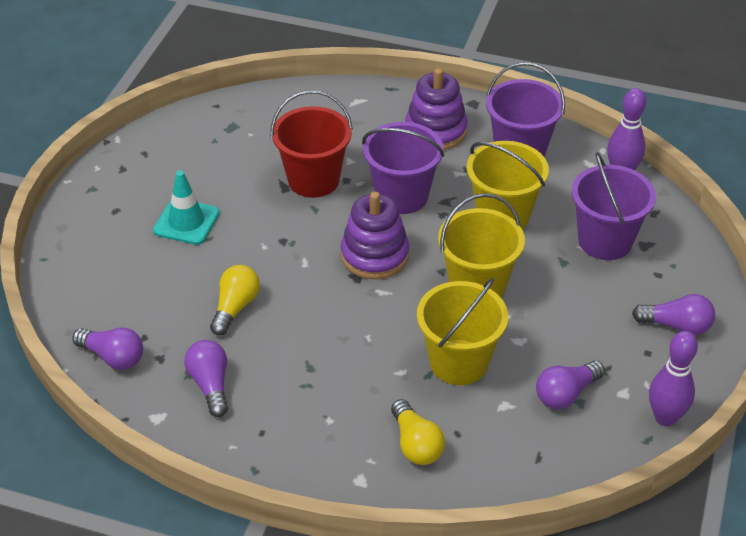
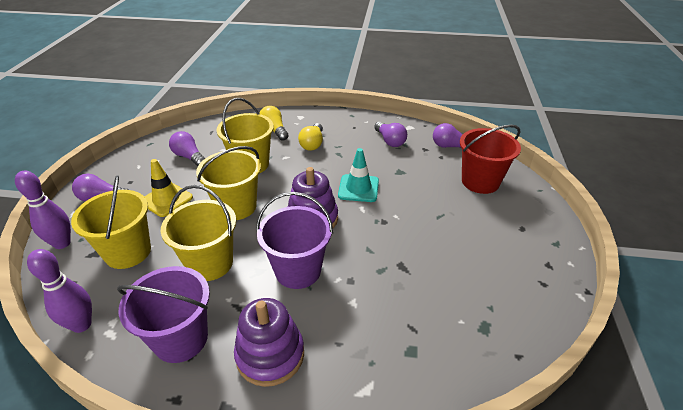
camera: 170 degrees right, 5 degrees down
turquoise traffic cone [153,170,220,245] -> turquoise traffic cone moved to [338,148,379,202]
yellow light bulb [210,265,260,336] -> yellow light bulb moved to [298,123,323,151]
red bucket [271,90,353,198] -> red bucket moved to [460,125,521,194]
purple light bulb [536,361,605,409] -> purple light bulb turned 90 degrees counterclockwise [169,131,205,166]
purple bucket [571,152,656,260] -> yellow bucket [71,176,151,269]
purple bowling pin [649,331,698,426] -> purple bowling pin moved to [15,170,71,249]
none -> yellow traffic cone [144,159,193,217]

